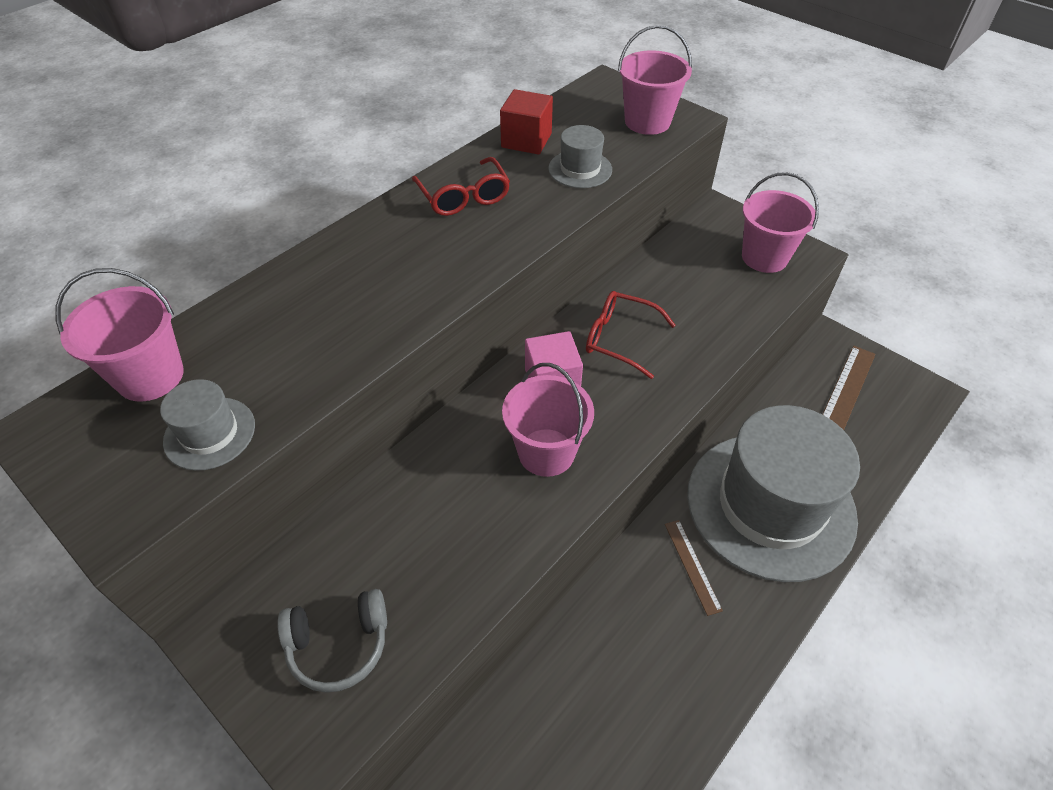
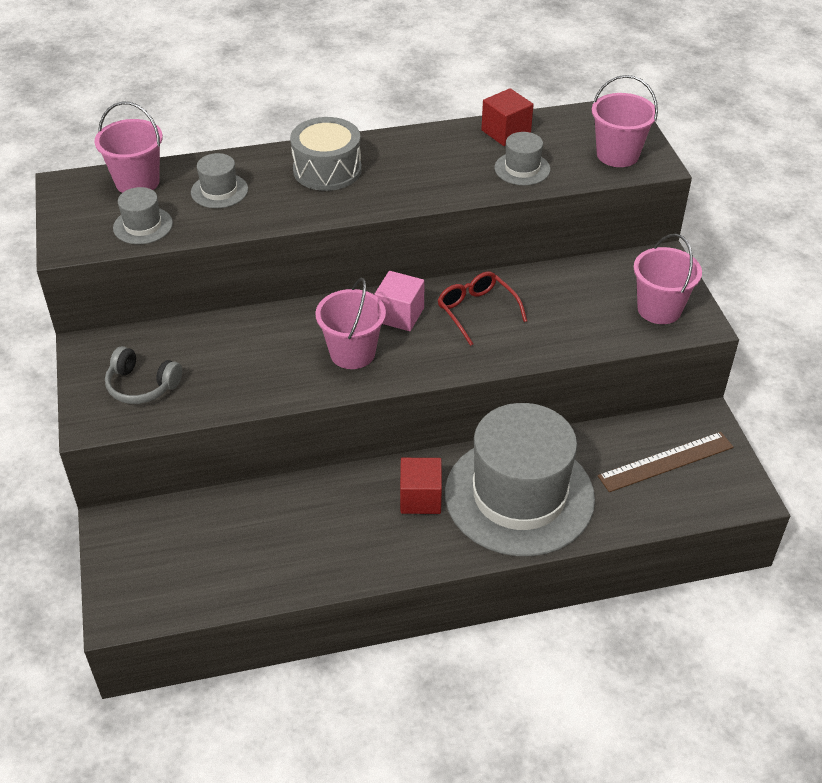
camera: 35 degrees right, 5 degrees down
red glasses [412,157,510,216] -> none
brown ruler [665,520,723,616] -> red cube [400,458,442,514]
none -> grey hat [191,153,248,208]
none -> grey drum [290,117,362,191]

